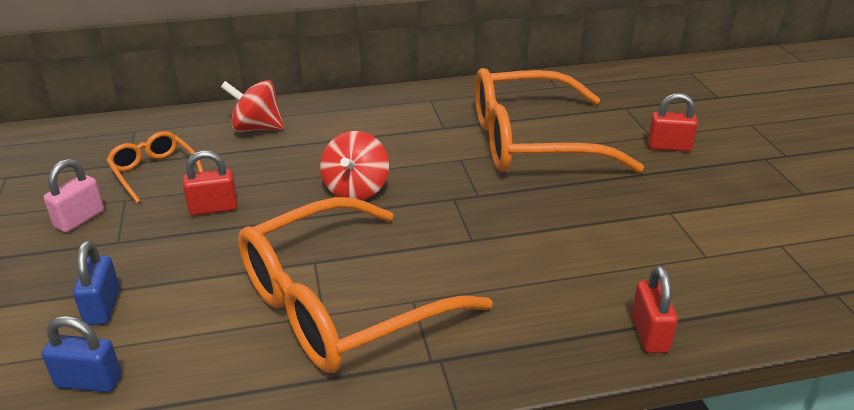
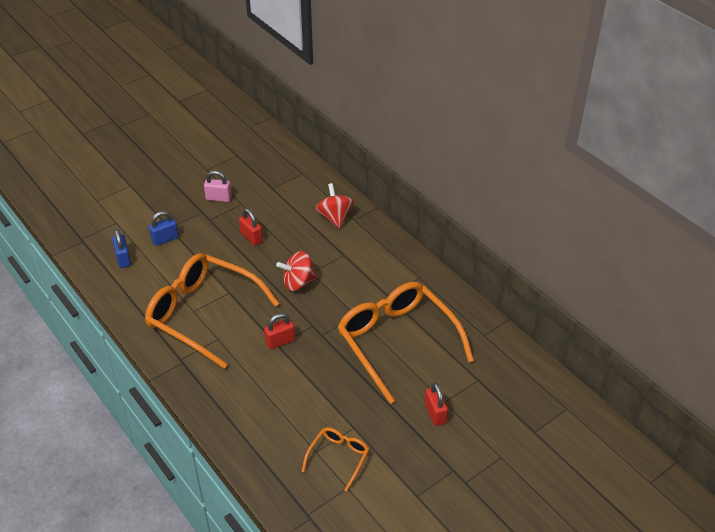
camera: 65 degrees right, 10 degrees up
orange glasses [106,131,203,203] -> orange glasses moved to [301,427,369,492]
red padlock [631,265,678,353] -> red padlock moved to [264,313,295,349]

